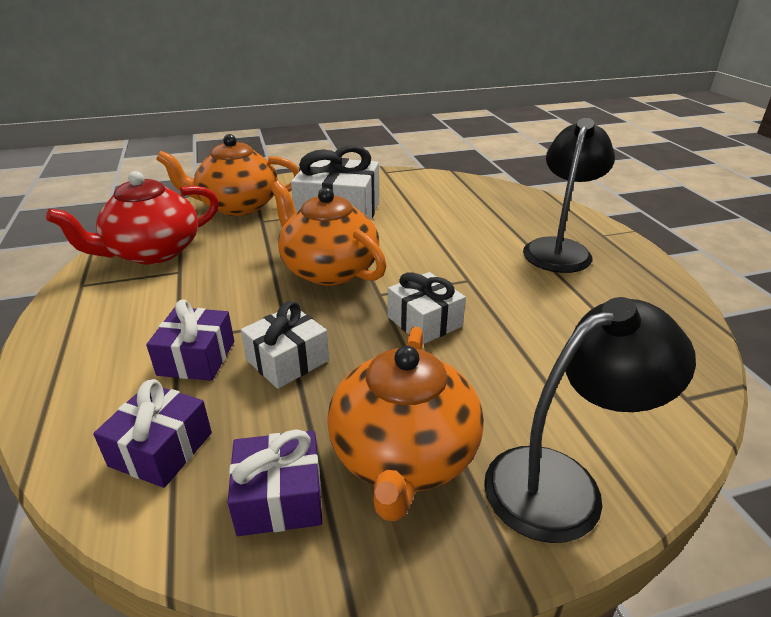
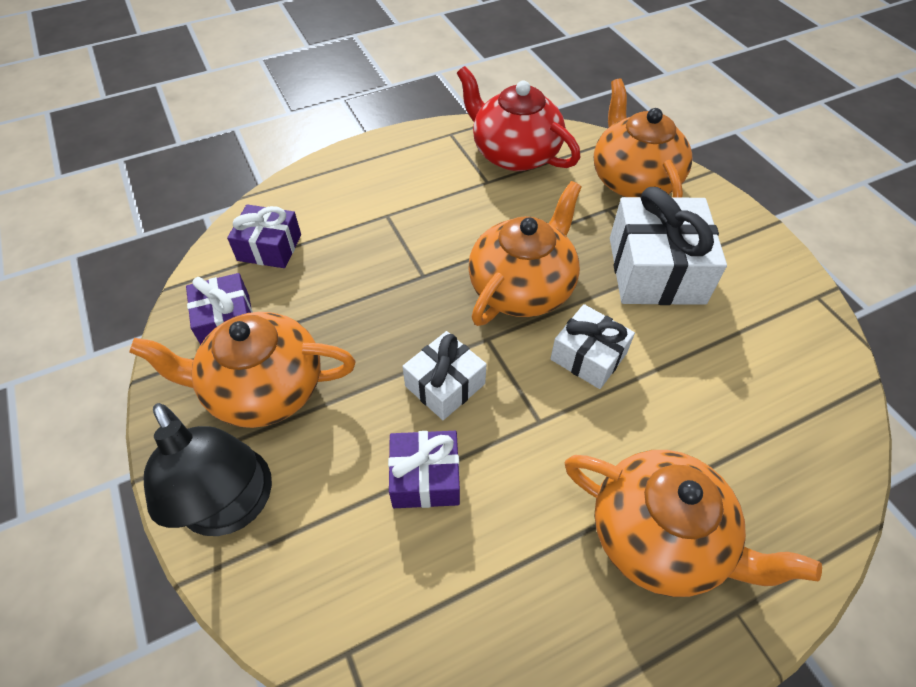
camera: 80 degrees right, 20 degrees up
purple gift [146,300,234,381] -> purple gift moved to [388,431,460,508]
white gift [241,301,329,389] -> white gift moved to [550,304,635,389]
black lamp [523,118,615,273] -> orange teapot [565,450,822,597]

